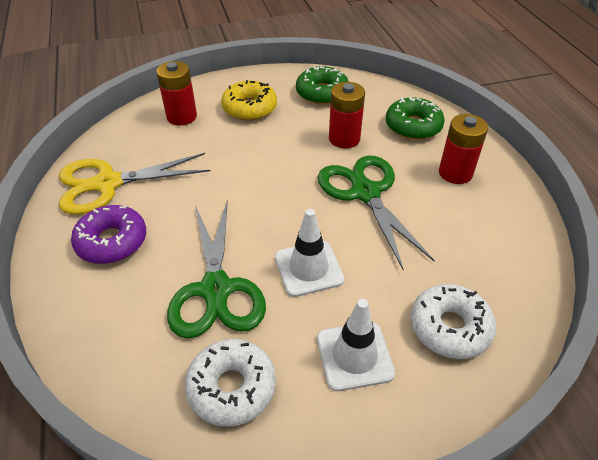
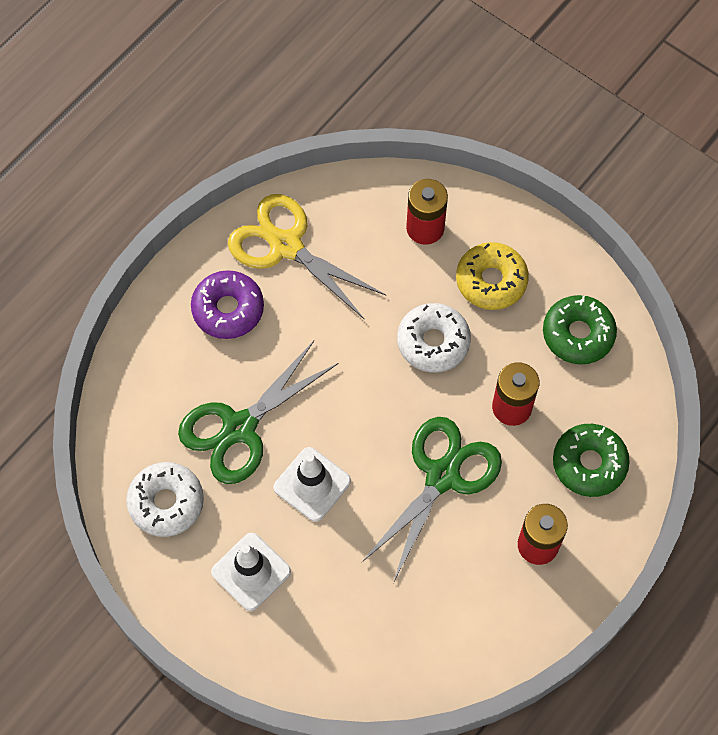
camera: 55 degrees right, 20 degrees up
white donut [411,284,496,359] -> white donut moved to [397,303,471,373]

